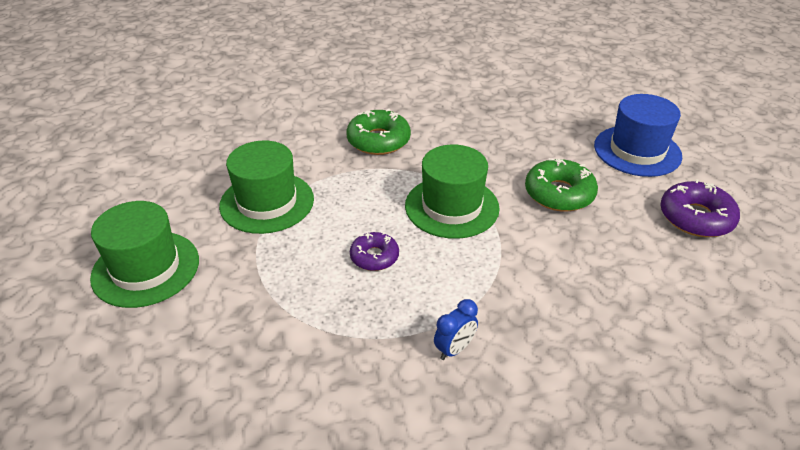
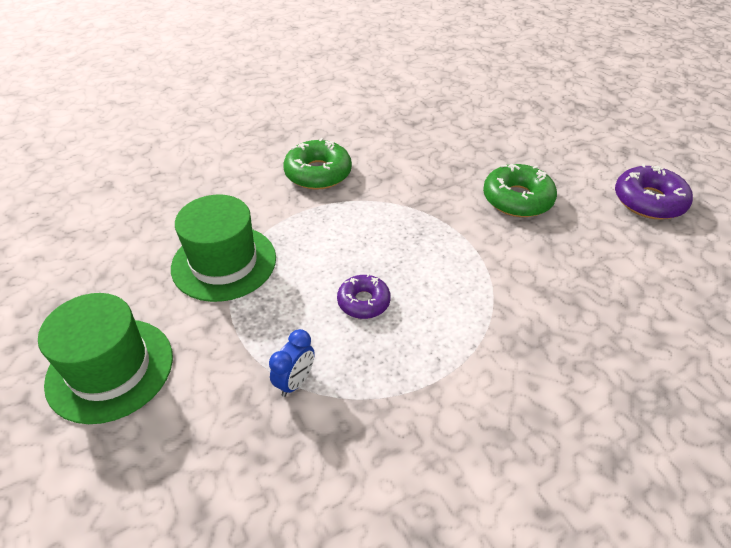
camera: 15 degrees left, 5 degrees up
green hat [405,145,500,239] -> none
blue clock [434,299,478,360] -> blue clock moved to [269,329,315,397]
blue hat [594,94,682,177] -> none

